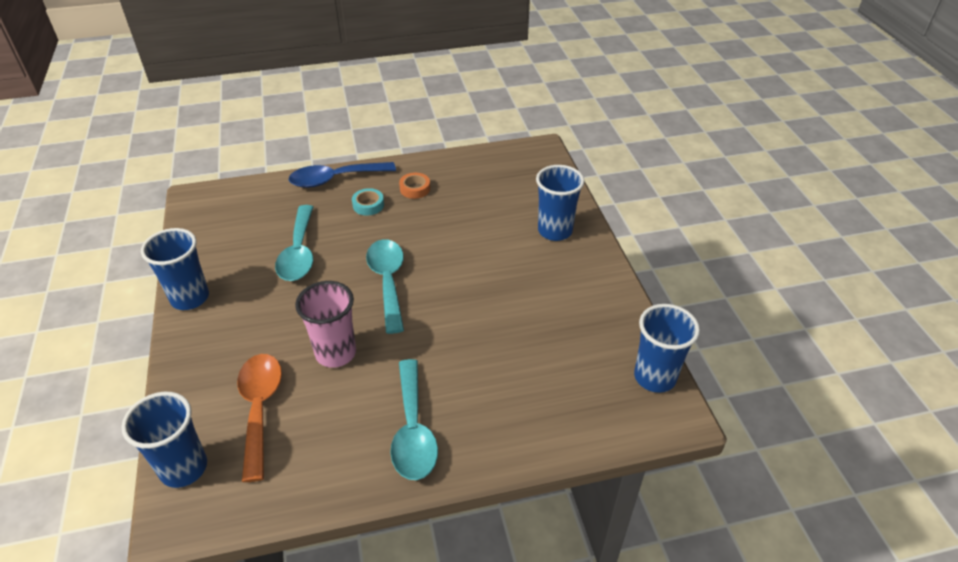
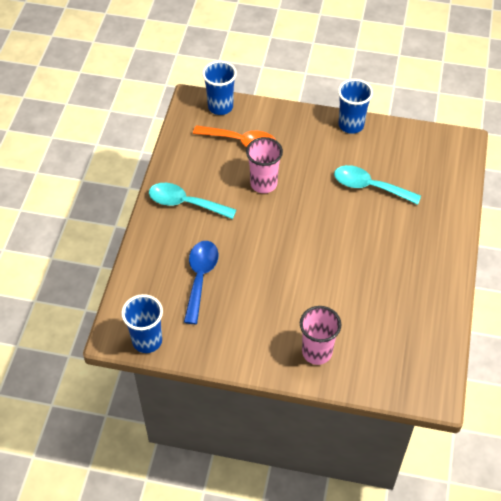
camera: 115 degrees right, 10 degrees up
blue spoon [289,162,396,188] -> blue spoon moved to [184,241,219,324]
turquoise tape [352,188,384,216] -> none
turquoise spoon [366,239,404,334] -> none
orange tape [399,173,430,199] -> none
blue cup [536,165,584,241] -> pink cup [300,306,342,365]

